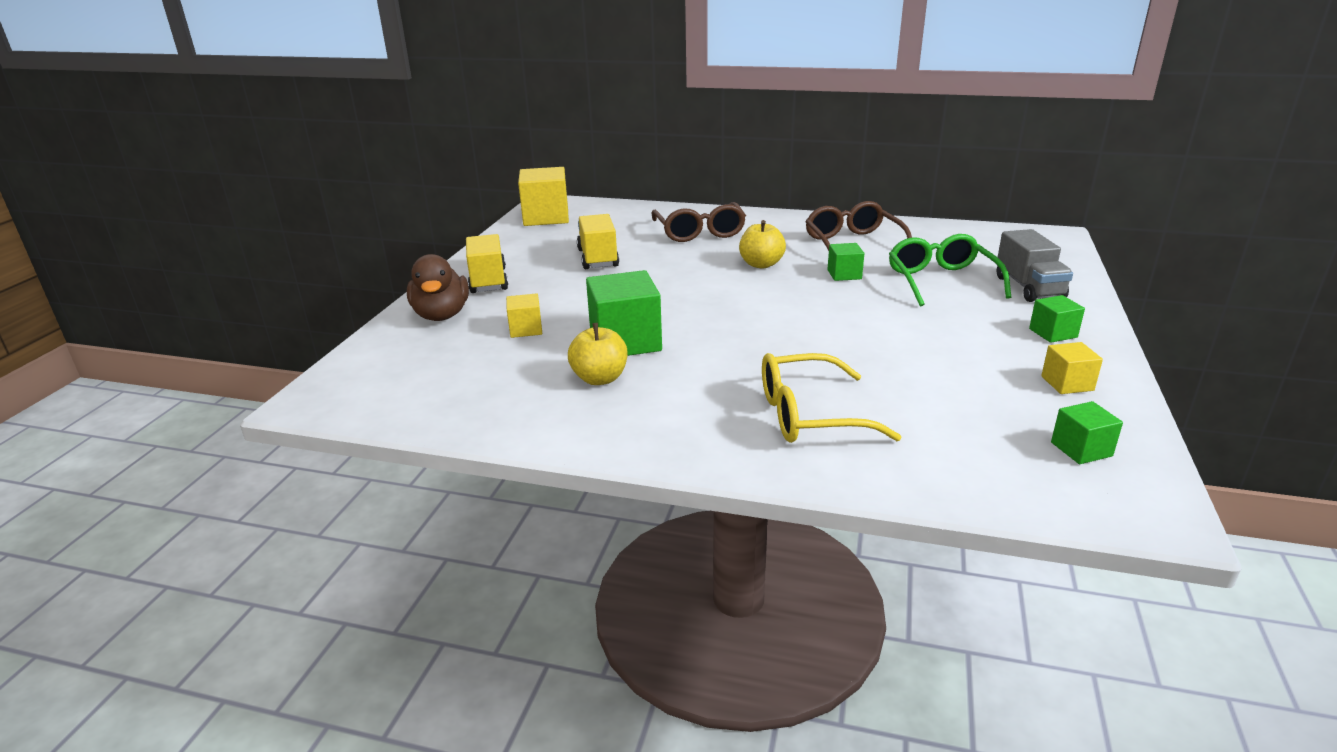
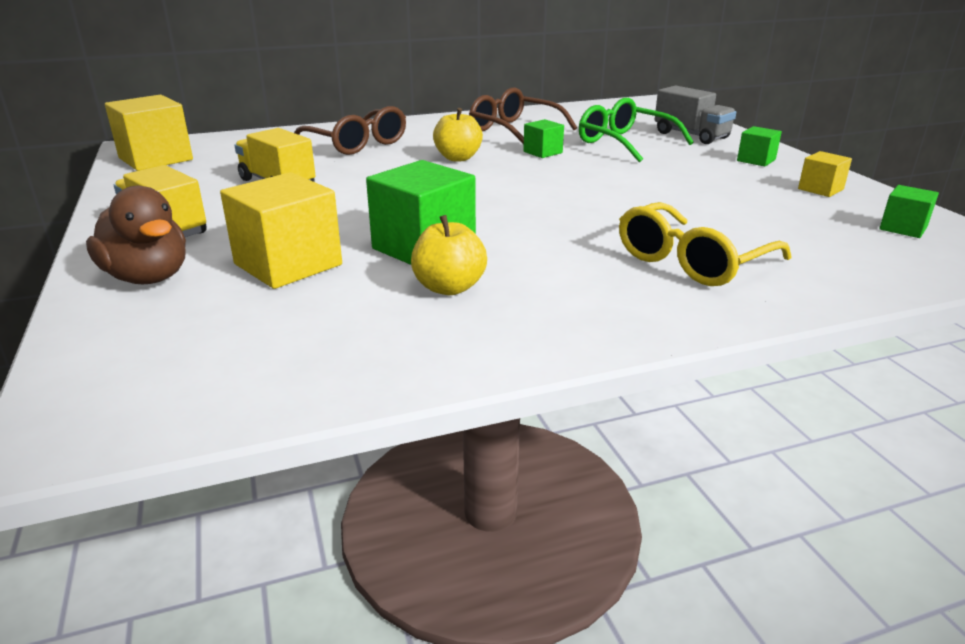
camera: 35 degrees left, 0 degrees up
yellow cube [506,293,542,338] -> yellow cube [220,172,342,289], size x1.90

